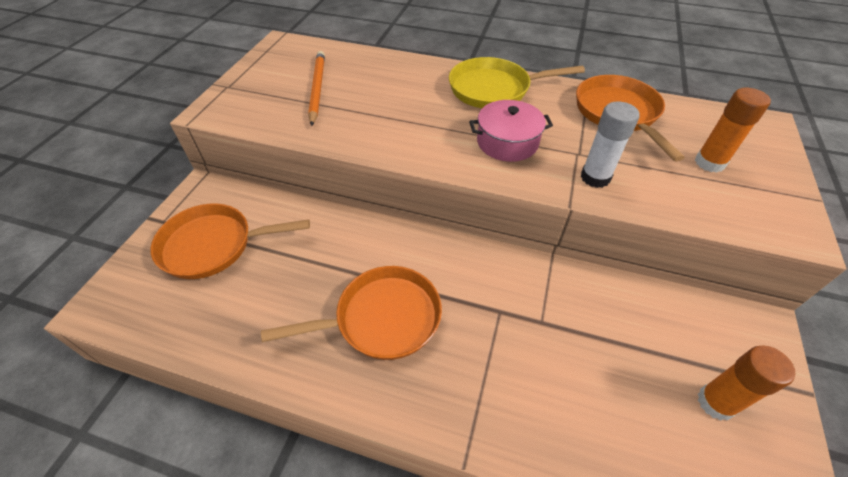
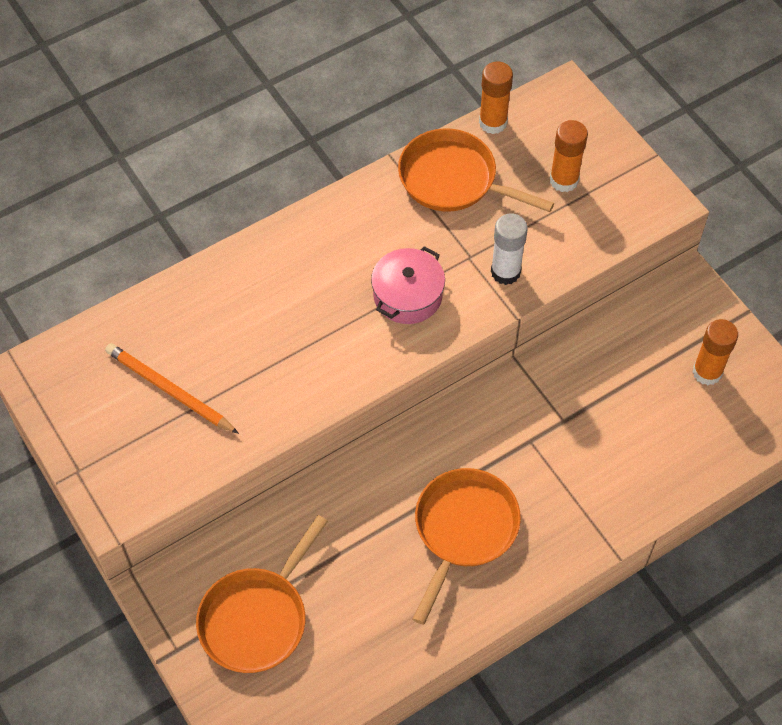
camera: 50 degrees left, 10 degrees up
yellow pan [449,57,585,108] -> none
none -> orange glue stick [479,62,513,134]

